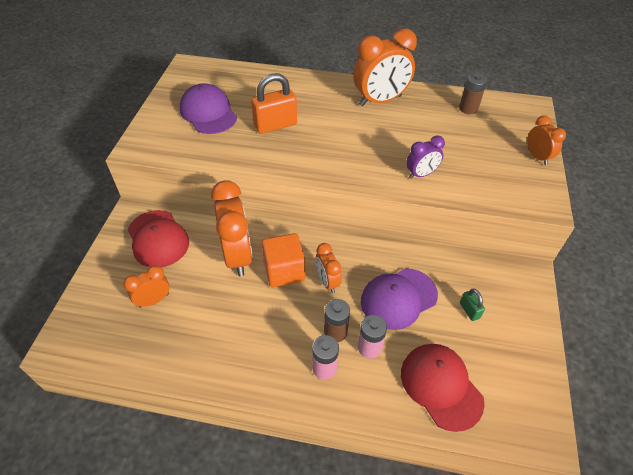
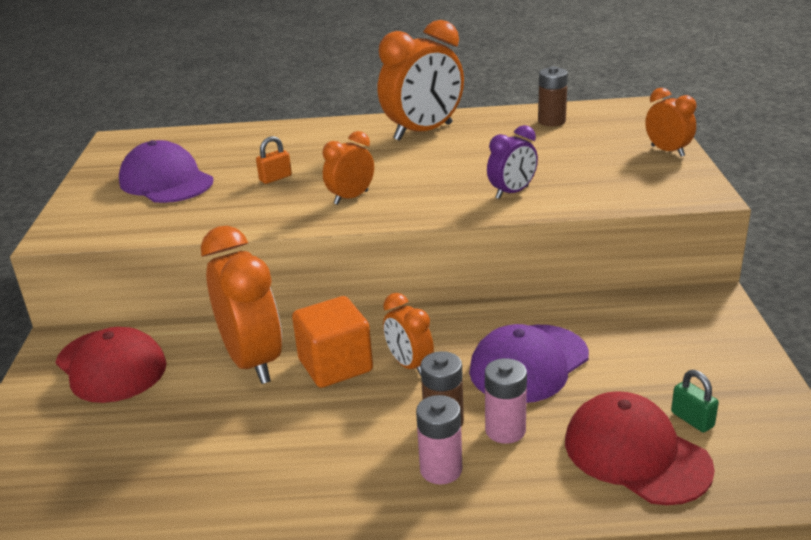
camera: 10 degrees left, 20 degrees down
orange clock [123,265,170,308] -> orange clock moved to [323,131,374,205]
orange padlock [251,73,297,134] -> orange padlock [256,136,292,184], size x0.50
green padlock [460,288,485,321] -> green padlock moved to [671,370,719,432]

